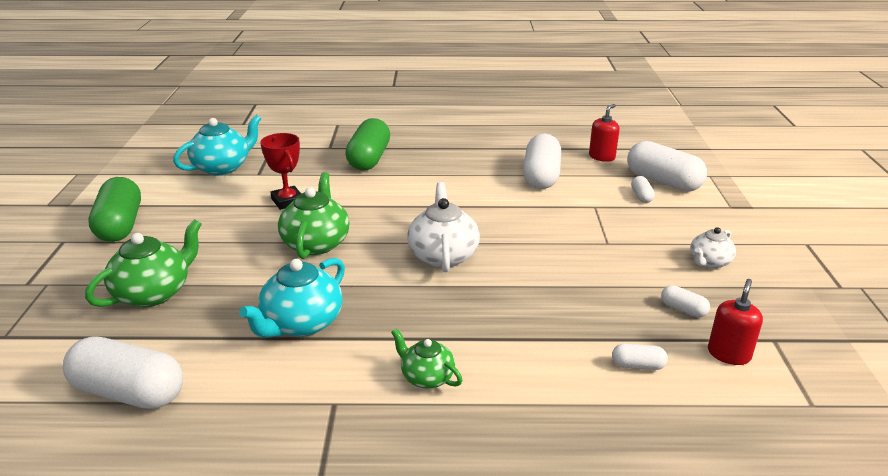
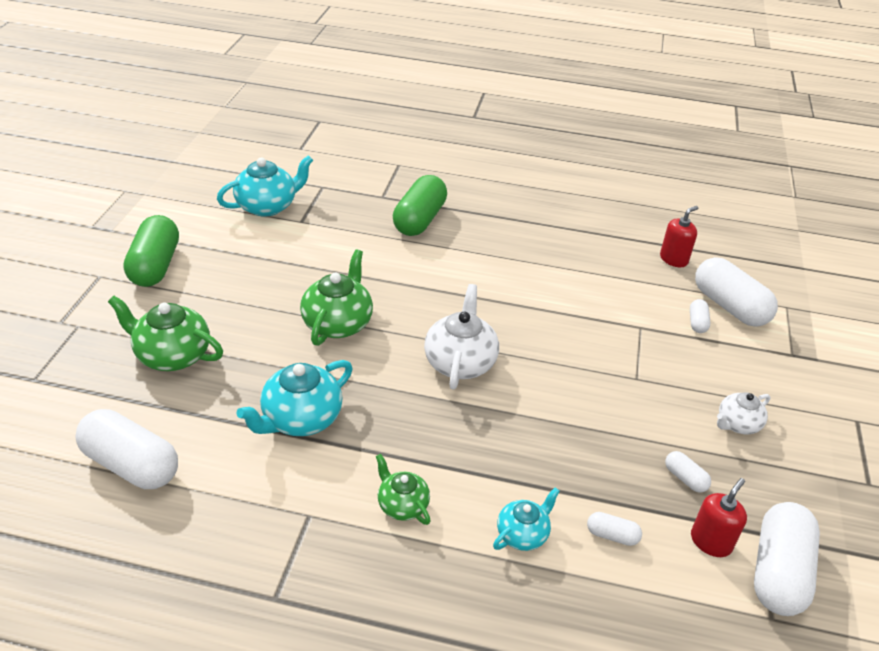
camera: 10 degrees right, 10 degrees up
green teapot [85,219,202,307] -> green teapot turned 120 degrees counterclockwise [108,296,223,371]
red trophy [260,133,301,210] -> none
white capsule [523,134,561,189] -> white capsule moved to [754,502,820,616]
none -> turquoise teapot [493,487,560,551]

